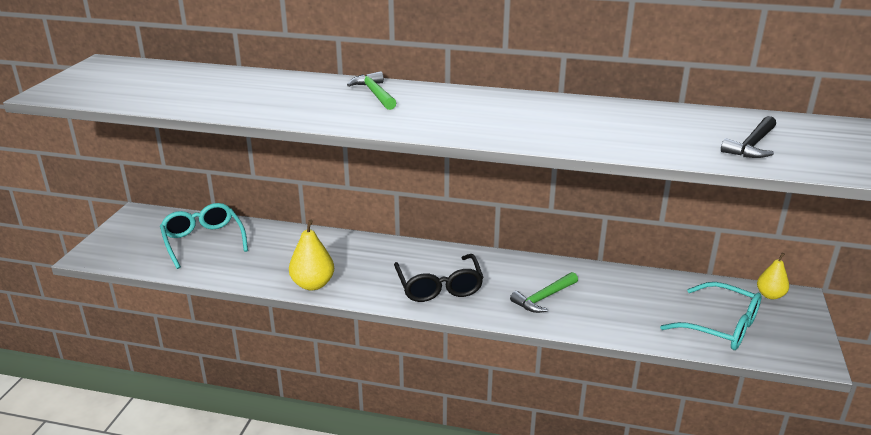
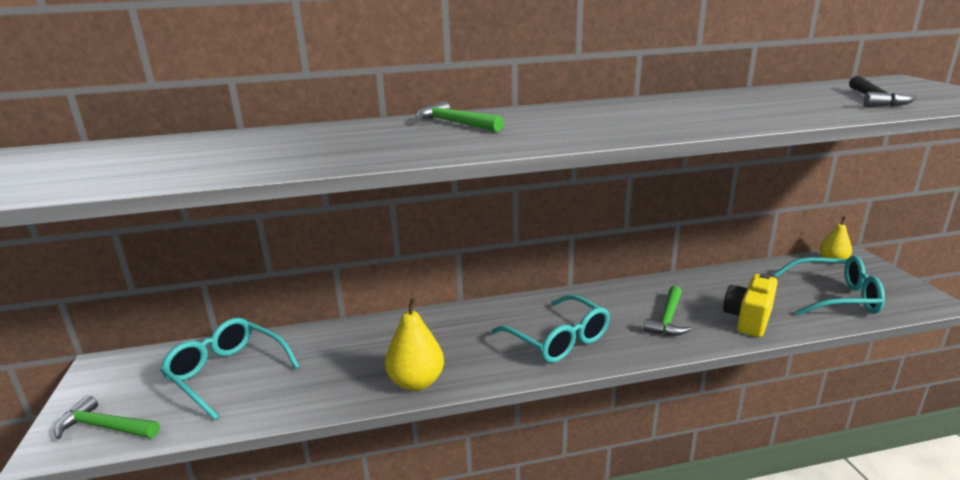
camera: 25 degrees left, 5 degrees down
black glasses [394,254,484,302] -> turquoise glasses [492,295,610,363]
none -> green hammer [54,395,160,439]
none -> yellow camera [723,273,778,337]

